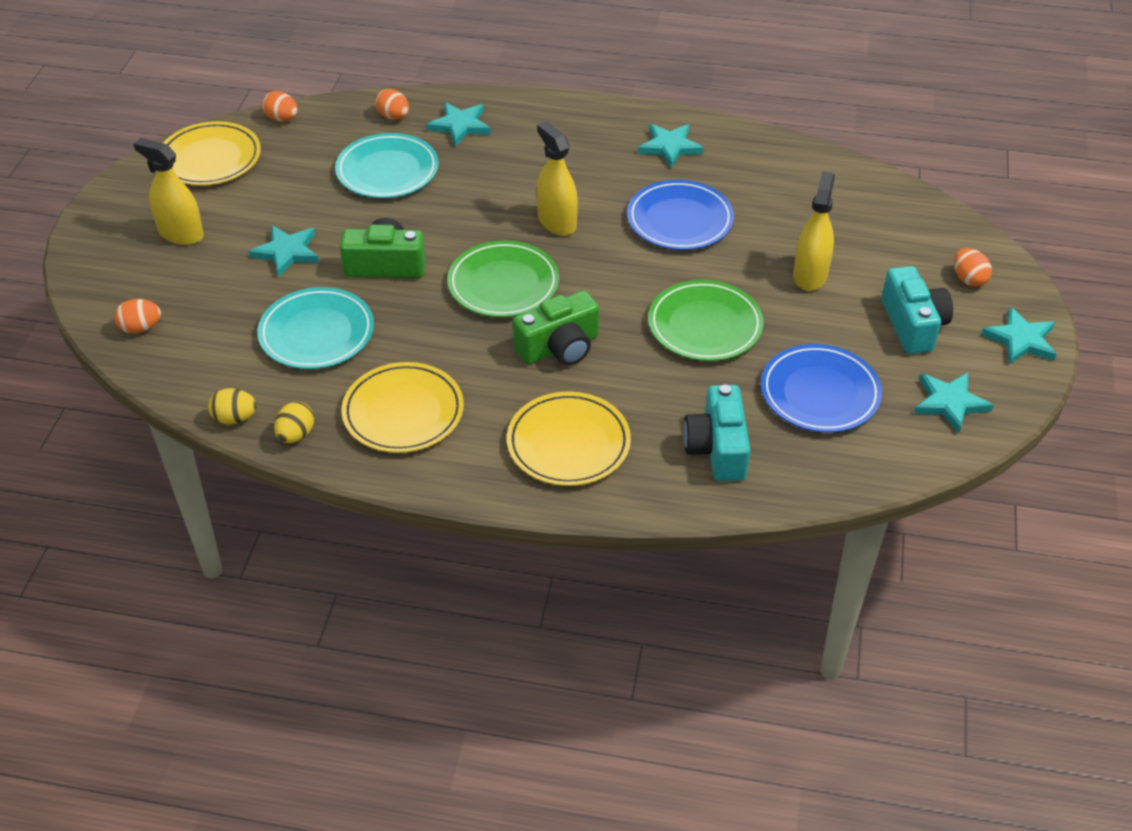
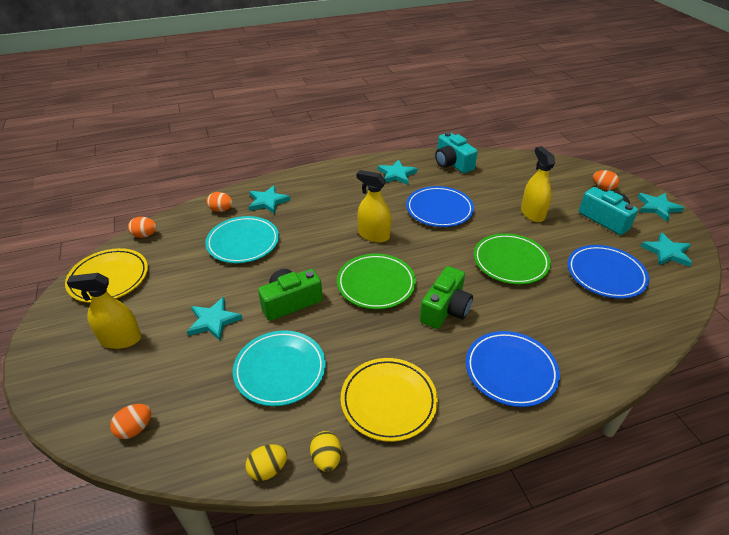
camera: 30 degrees left, 5 degrees down
yellow plate [507,392,631,486] -> blue plate [466,331,560,407]
turquoise camera [683,385,750,481] -> turquoise camera moved to [435,132,478,173]

